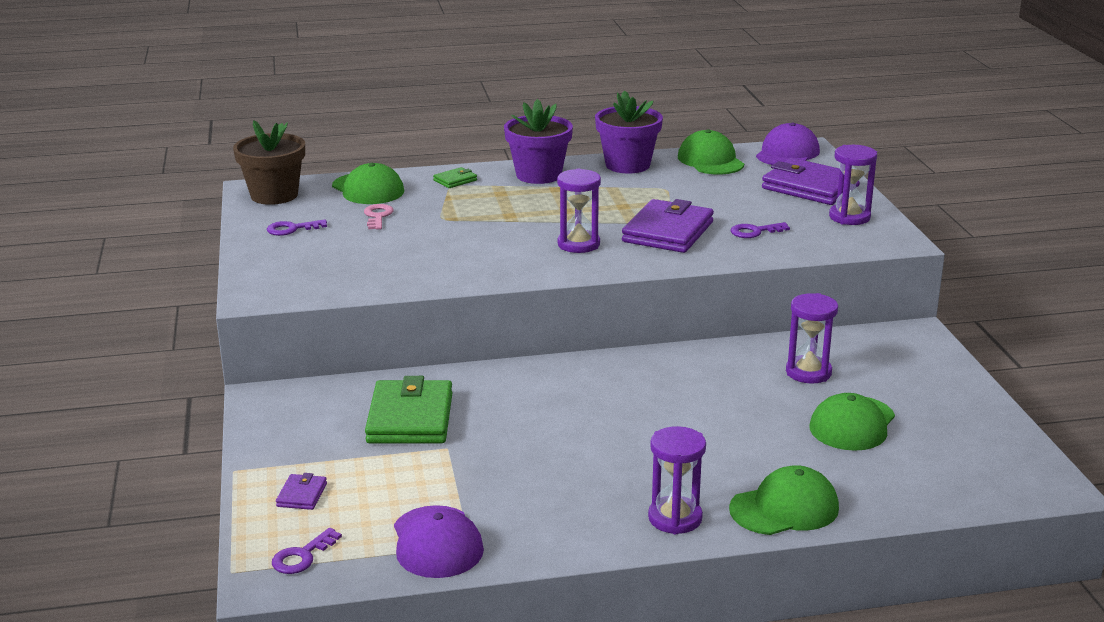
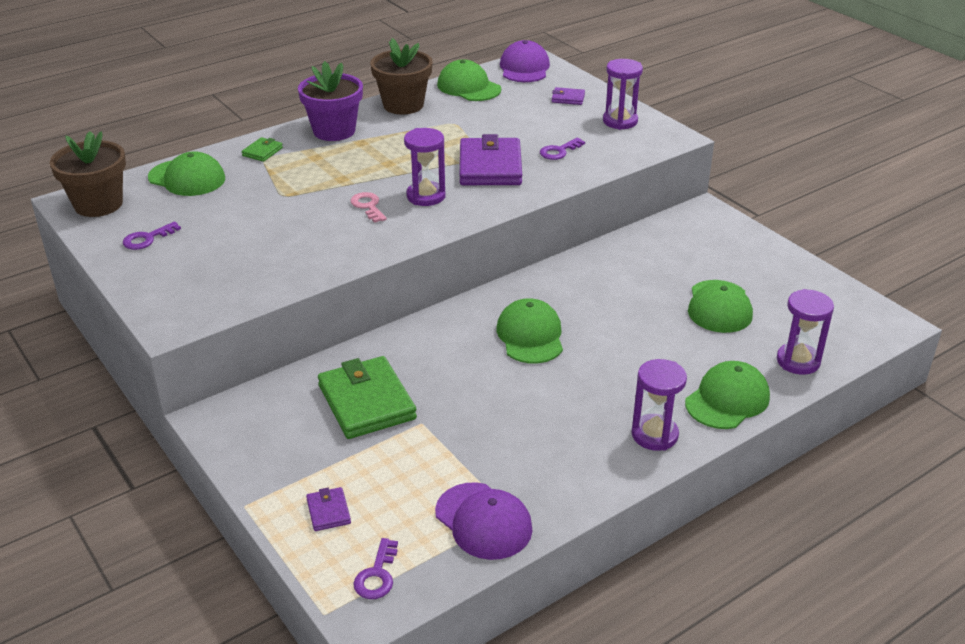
camera: 25 degrees left, 10 degrees up
pink key [364,204,393,230] -> pink key moved to [350,192,387,223]
purple flower pot [595,90,663,173] -> brown flower pot [370,38,433,114]
purple wallet [762,158,860,205] -> purple wallet [552,87,585,105], size x0.45
purple hourglass [786,293,838,383] -> purple hourglass moved to [777,289,834,375]
none -> green cap [497,298,563,364]

